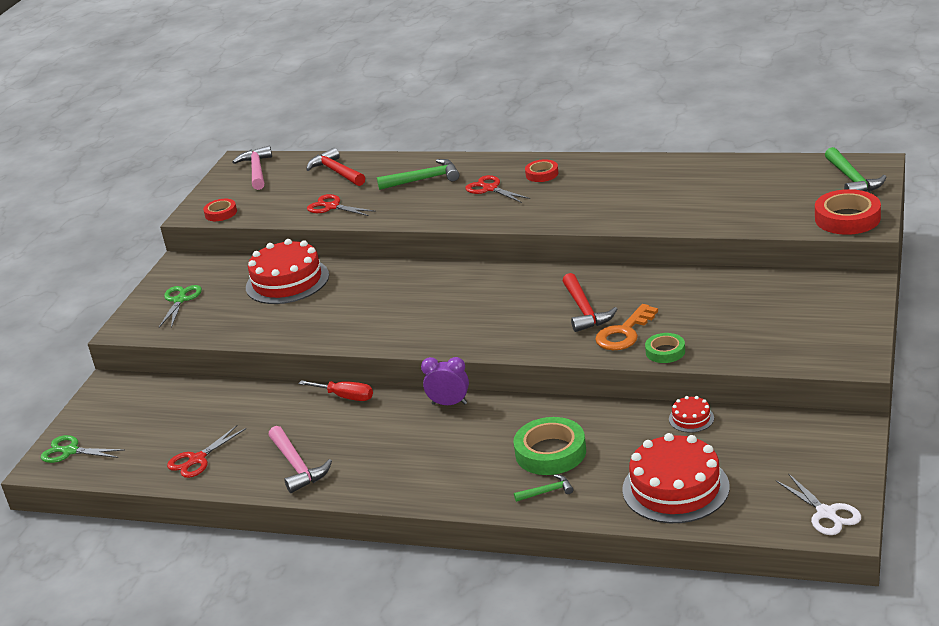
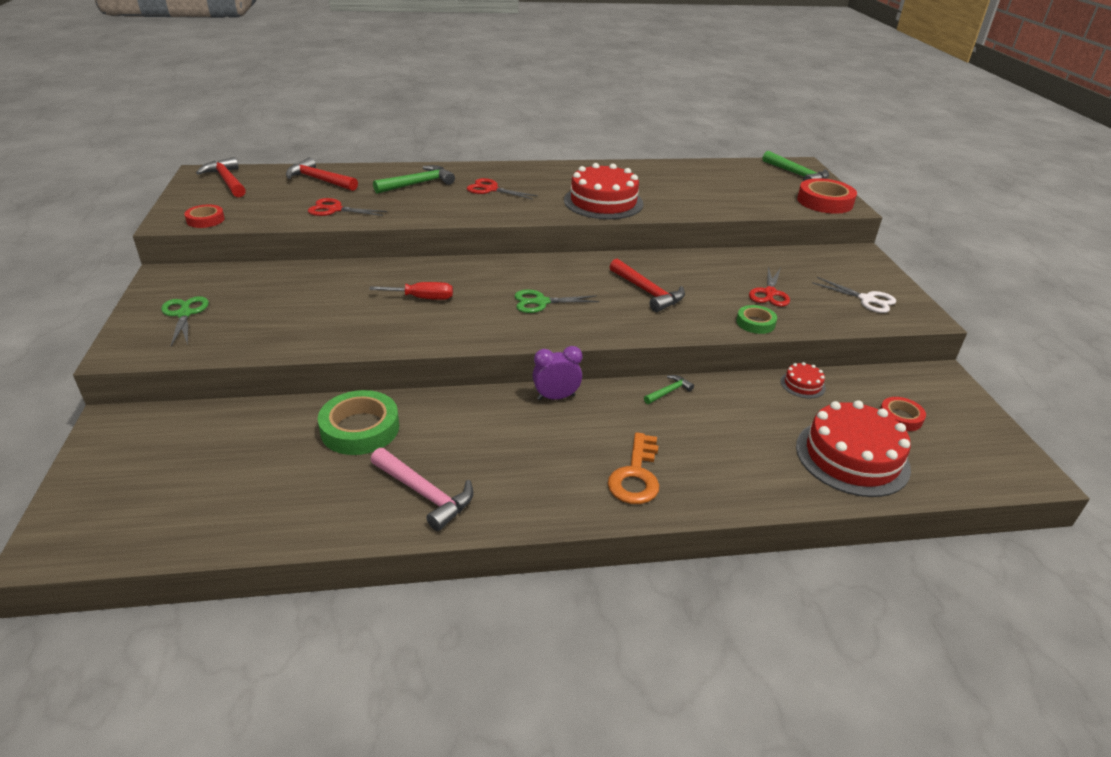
camera: 30 degrees left, 5 degrees up
green scissors [41,435,125,463] -> green scissors moved to [514,290,599,313]
red scissors [167,425,246,478] -> red scissors moved to [749,267,790,307]
pink hammer [233,146,272,190] -> red hammer [196,157,246,197]
red cake [246,239,329,304] -> red cake moved to [564,163,644,219]
red screwdriver [298,380,373,401] -> red screwdriver moved to [369,282,453,300]
green tape [513,417,586,475] -> green tape moved to [318,390,399,455]
green hammer [514,474,573,502] -> green hammer moved to [644,375,694,404]
red tape [525,159,559,182] -> red tape moved to [880,397,926,431]
orange key [595,304,658,350] -> orange key moved to [608,432,660,504]
white scissors [776,473,861,535] -> white scissors moved to [812,277,896,313]

